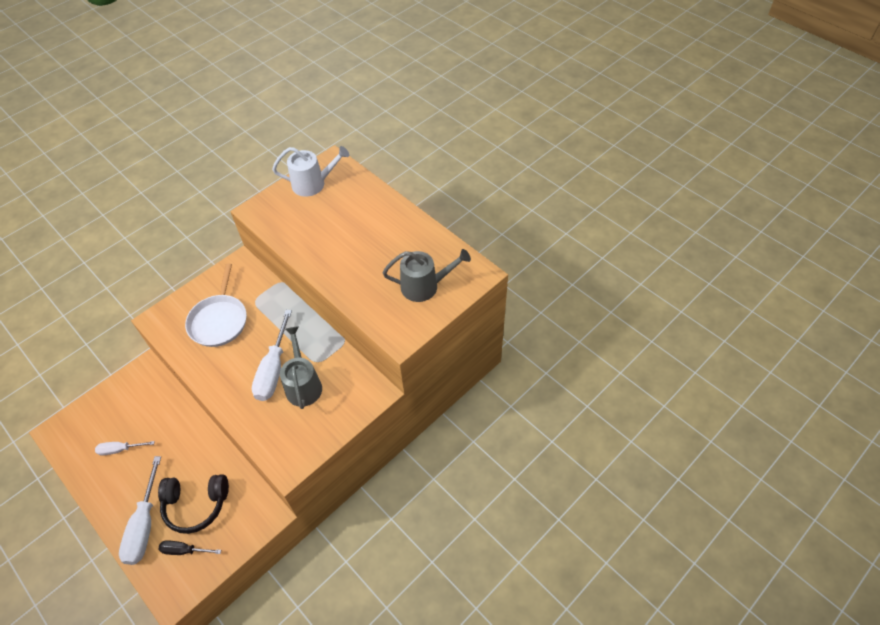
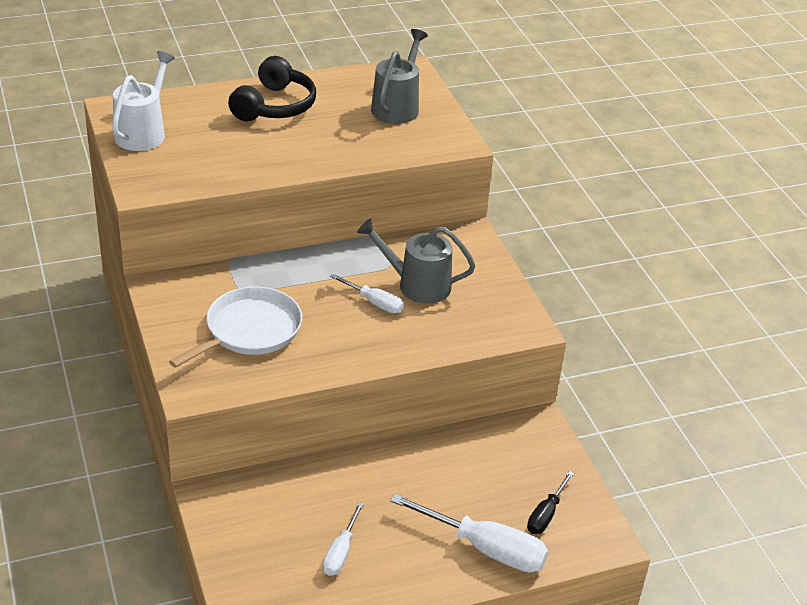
camera: 70 degrees left, 15 degrees down
black headphones [158,474,229,534] -> black headphones moved to [228,56,316,121]
white pan [185,263,247,347] -> white pan turned 75 degrees counterclockwise [169,287,302,368]
white screwdriver [252,310,292,401] -> white screwdriver [330,274,404,313], size x0.56

